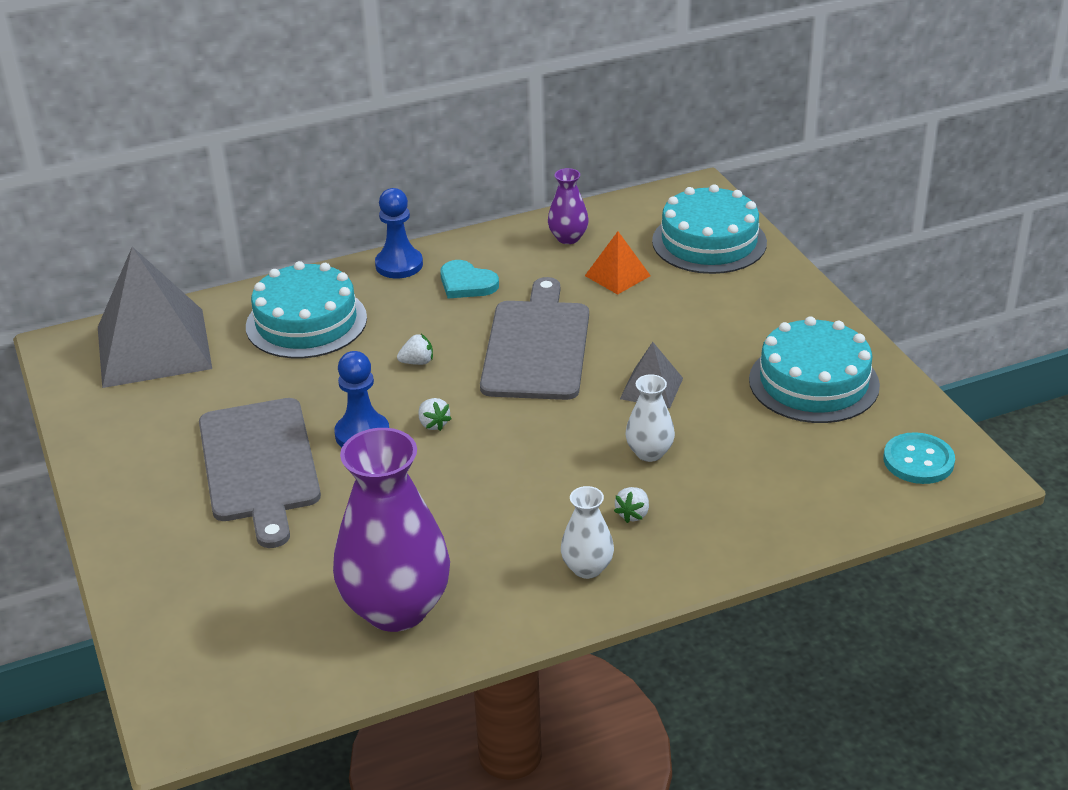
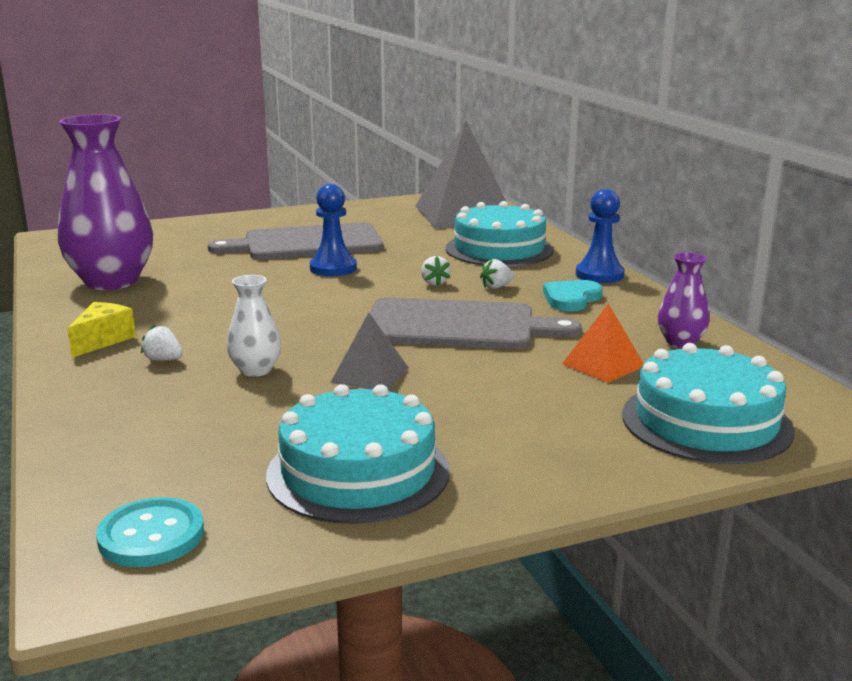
camera: 90 degrees right, 15 degrees down
white strawberry [419,398,452,431] -> white strawberry moved to [480,259,514,289]
white vase [561,486,614,579] -> yellow cheese [67,302,136,358]

